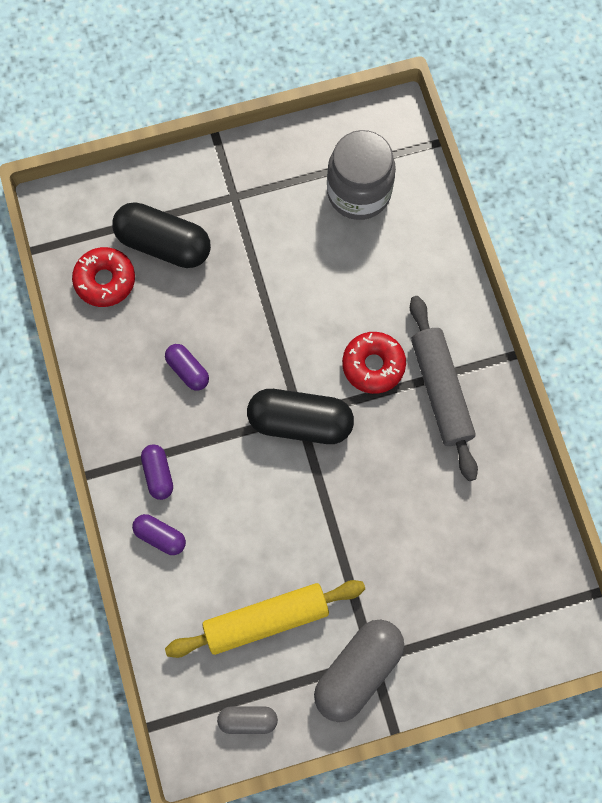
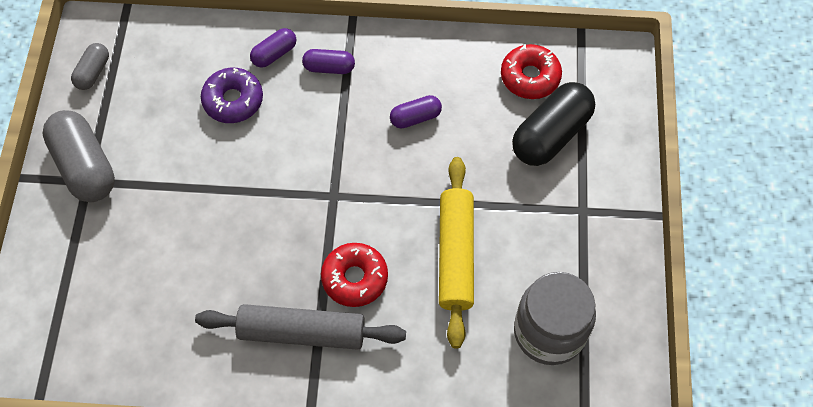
camera: 110 degrees right, 10 degrees down
yellow rolling pin [165,580,365,658] -> yellow rolling pin moved to [439,157,474,348]
black capsule [247,389,354,444] -> none
none -> purple donut [201,68,263,123]

